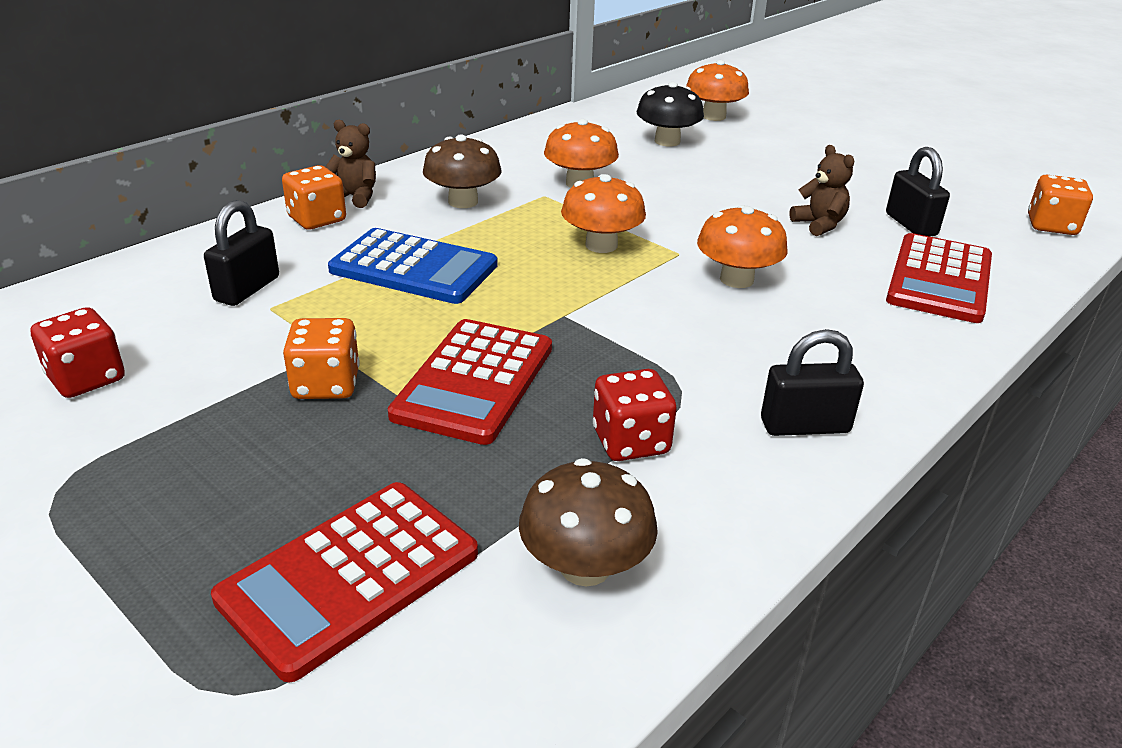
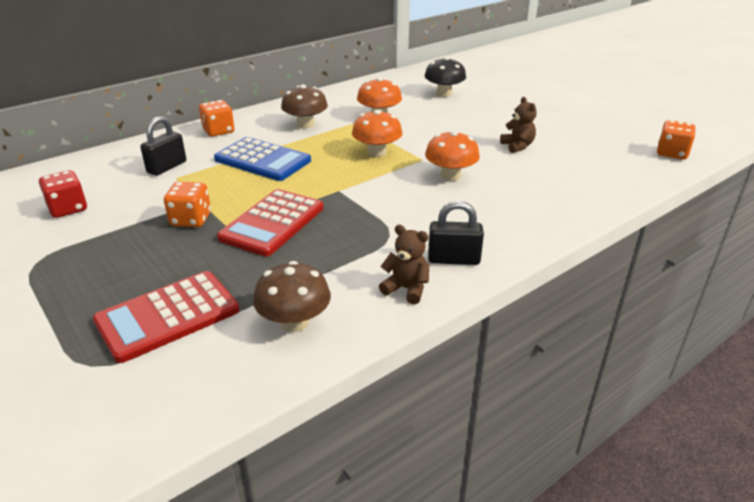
camera: 10 degrees right, 0 degrees up
brown teddy bear [326,120,376,208] -> brown teddy bear moved to [379,225,429,304]
red dice [593,369,677,461] -> none
orange mushroom [686,60,749,121] -> none
black padlock [886,147,950,237] -> none
red calculator [886,233,992,323] -> none

